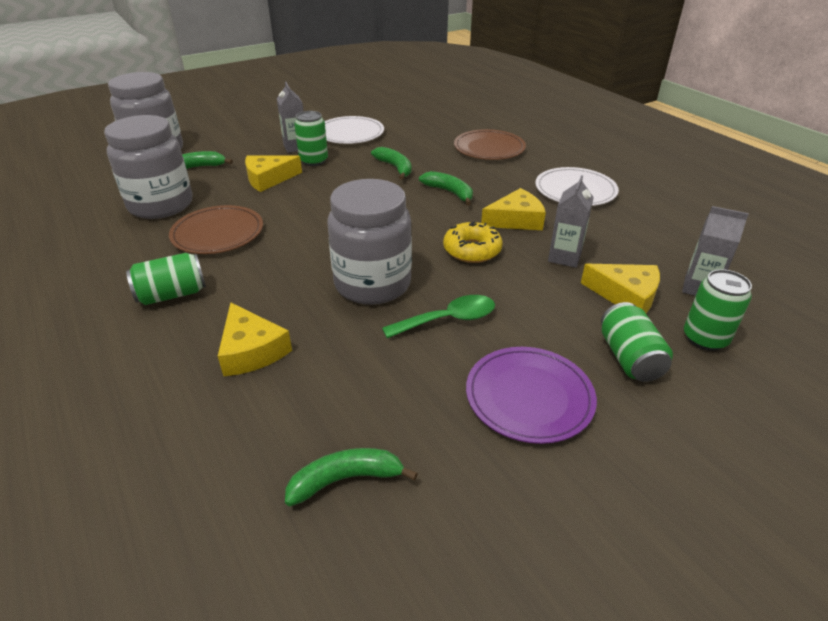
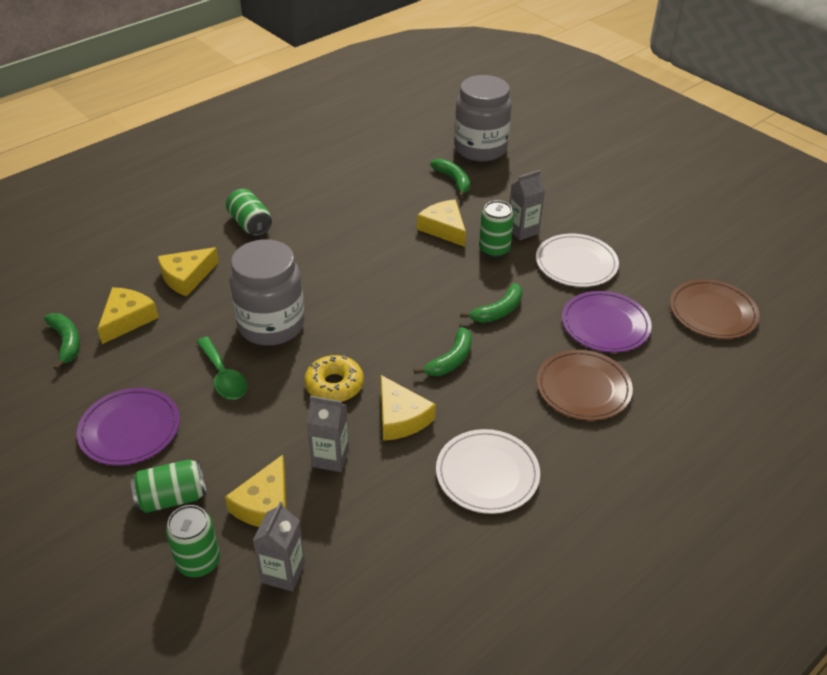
camera: 80 degrees right, 5 degrees up
grey jar [104,115,192,219] -> none
brown plate [169,205,263,254] -> brown plate moved to [670,279,760,339]
none -> yellow cheese [97,287,159,344]
none -> purple plate [562,291,652,353]

